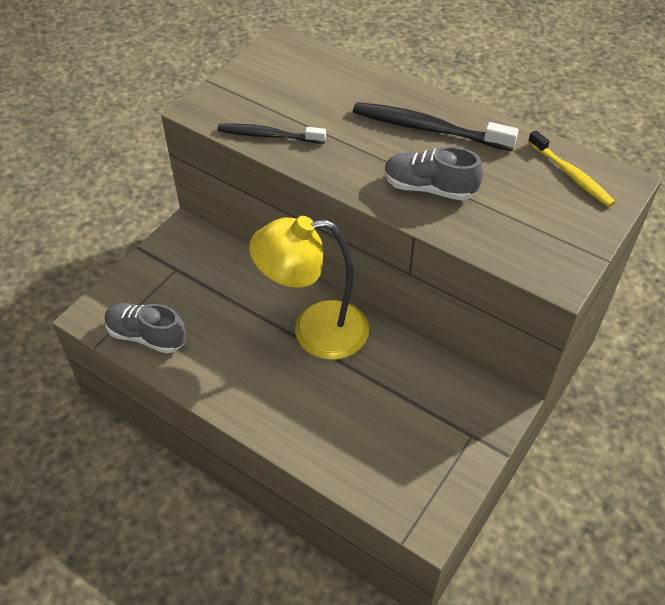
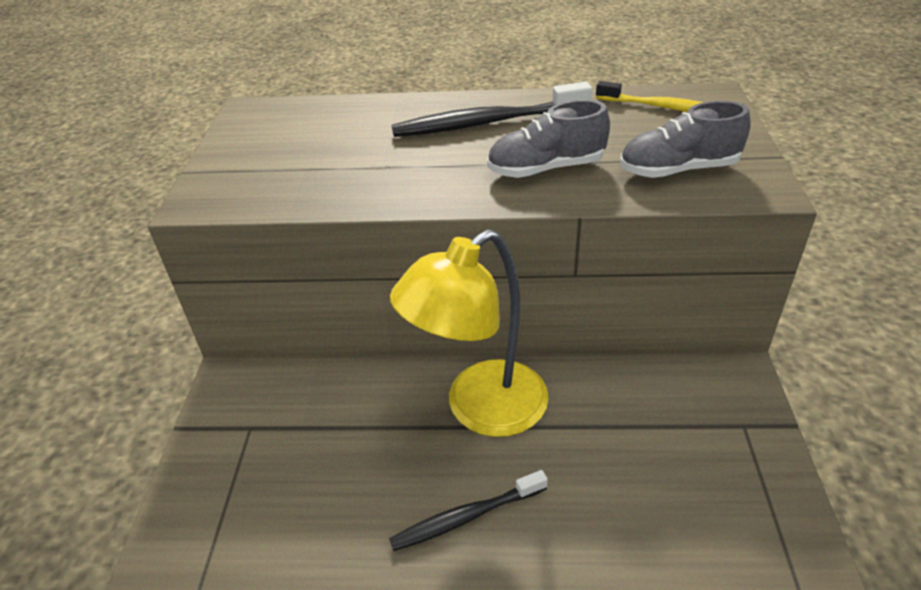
camera: 30 degrees left, 10 degrees down
grey shoe [105,303,187,354] -> grey shoe moved to [620,101,751,178]
black toothbrush [217,124,326,144] -> black toothbrush moved to [389,470,548,551]

